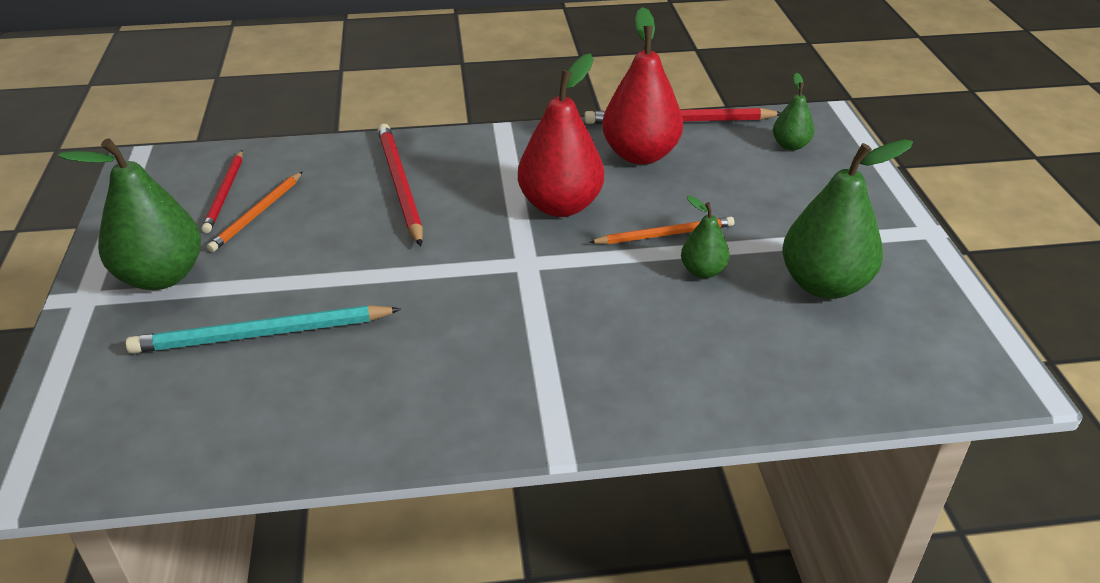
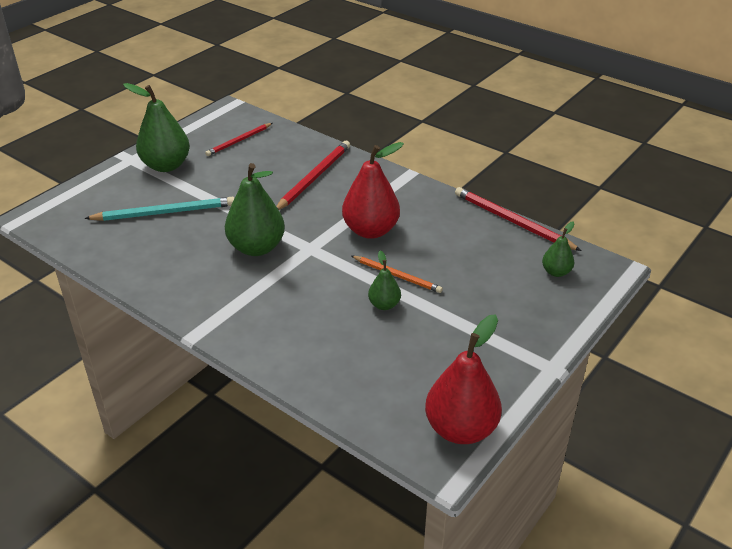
camera: 45 degrees right, 0 degrees up
turquoise pencil [126,305,401,353] -> turquoise pencil turned 135 degrees clockwise [84,197,234,221]
orange pencil [207,172,303,252] -> none
red pear [602,7,683,165] -> red pear moved to [425,314,502,444]
green pear [782,139,913,299] -> green pear moved to [225,163,285,256]

